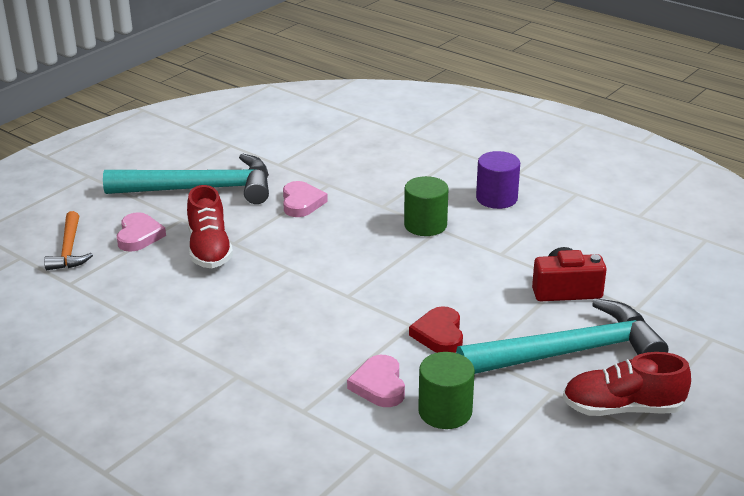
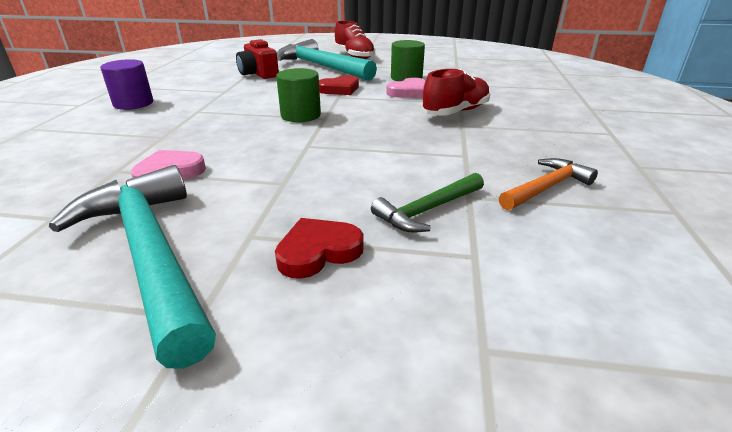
camera: 120 degrees left, 0 degrees up
orange hammer [44,211,93,270] -> orange hammer moved to [499,158,598,210]
pink heart [117,212,166,252] -> red heart [275,218,364,279]
red shoe [187,185,233,268] -> red shoe moved to [421,69,490,116]
green cylinder [404,176,449,236] -> green cylinder moved to [276,68,321,122]
none -> green hammer [371,173,484,233]

